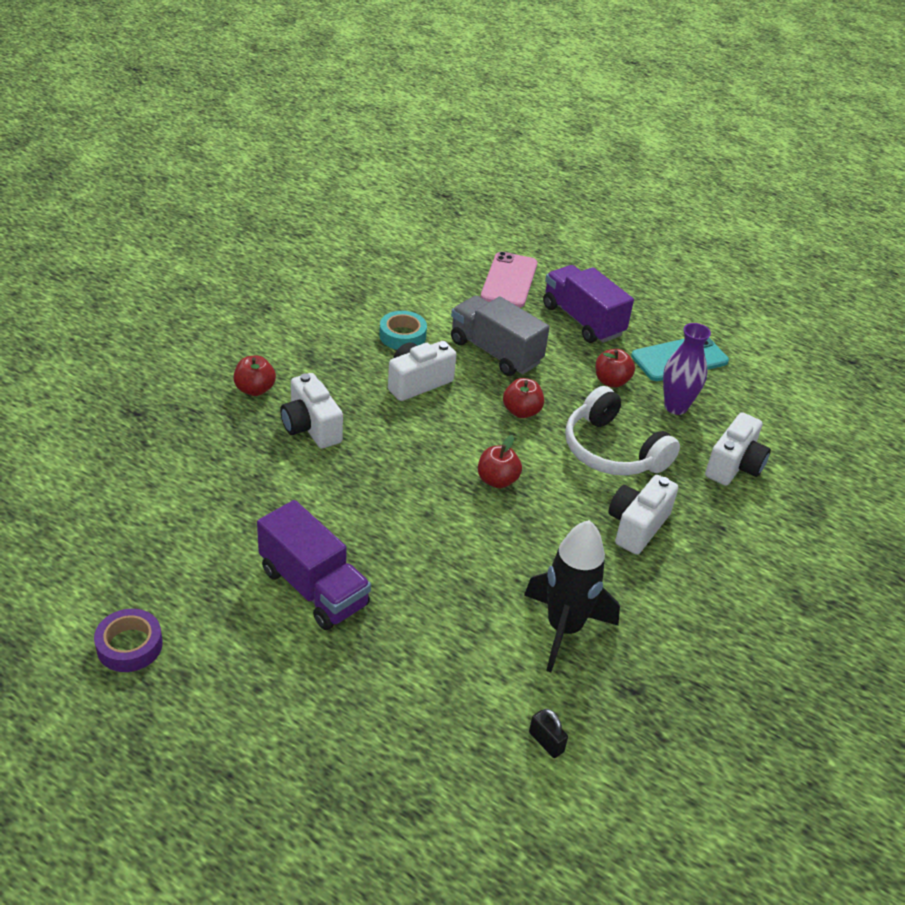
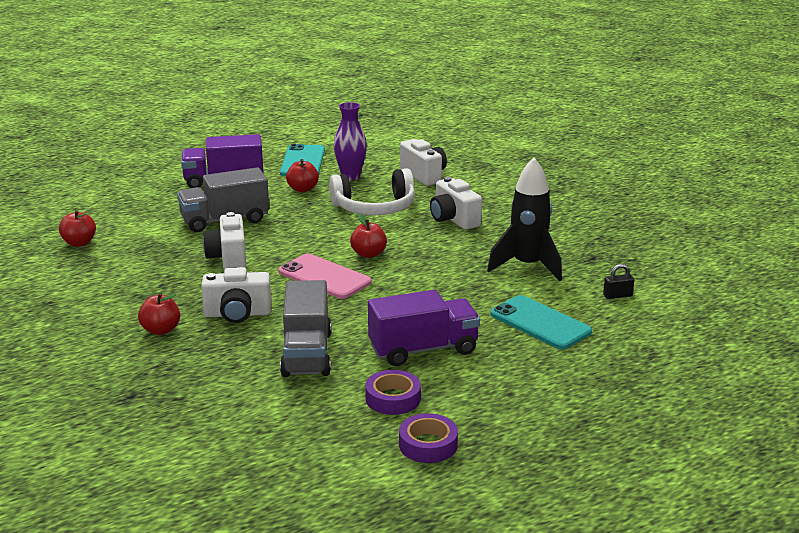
camera: 60 degrees left, 15 degrees down
turquoise tape [379,311,427,350] -> none
pink phone [481,252,538,308] -> pink phone moved to [278,254,372,299]
red apple [503,378,544,418] -> red apple moved to [59,210,96,247]
none -> grey truck [280,280,332,377]
none -> purple tape [365,370,421,415]
none -> turquoise phone [490,295,592,349]

